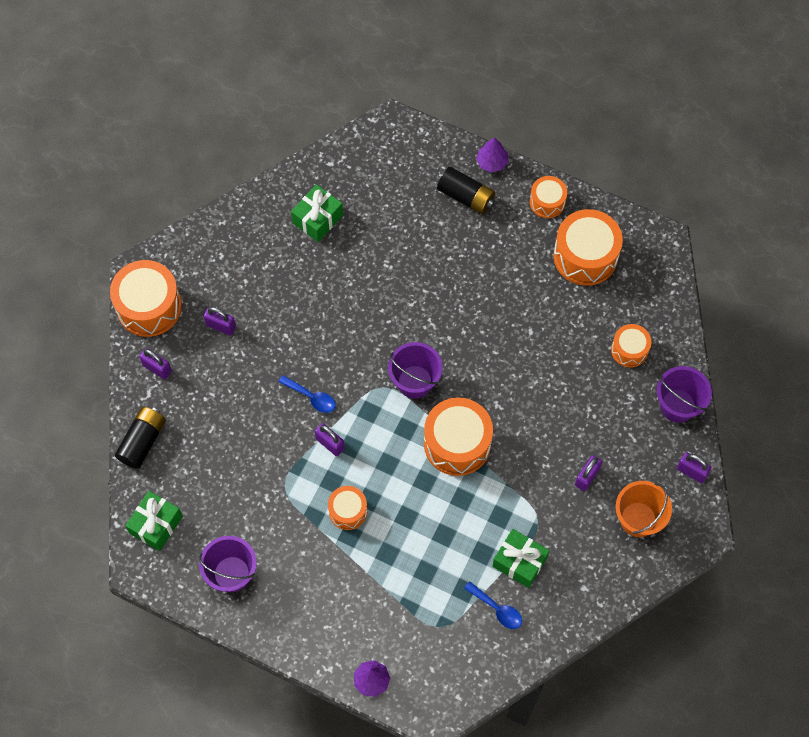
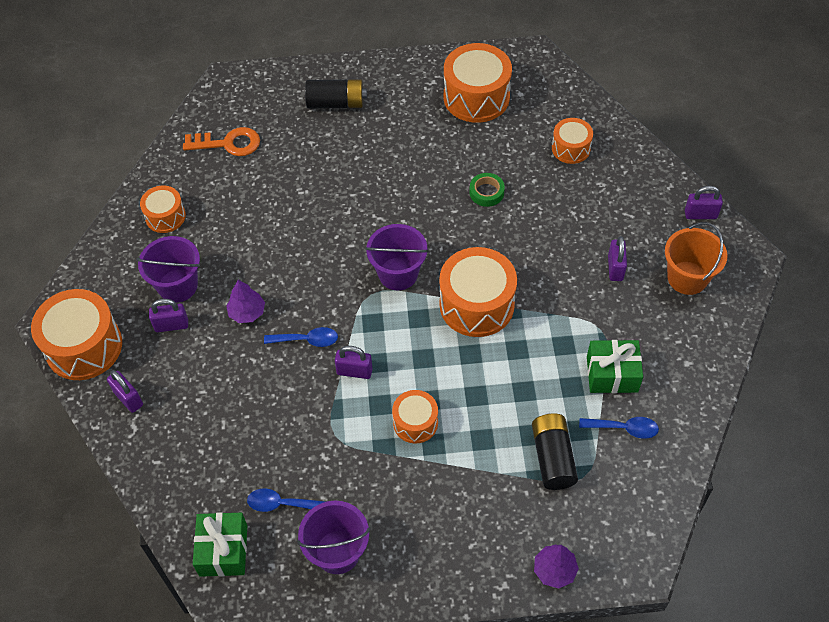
camera: 30 degrees left, 10 degrees down
black battery [115,407,166,469] -> black battery moved to [532,413,578,490]
purple padlock [139,348,172,380] -> purple padlock turned 45 degrees clockwise [107,370,143,413]
green gift [291,184,343,242] -> none
purple tree [476,137,508,172] -> purple tree moved to [226,280,265,323]
orange drum [530,176,567,218] -> orange drum moved to [140,185,186,233]
purple bucket [657,366,712,423] -> purple bucket moved to [136,236,200,303]
none -> orange key [183,127,260,156]
none -> blue spoon [247,489,326,512]
none -> green tape [469,173,505,207]

